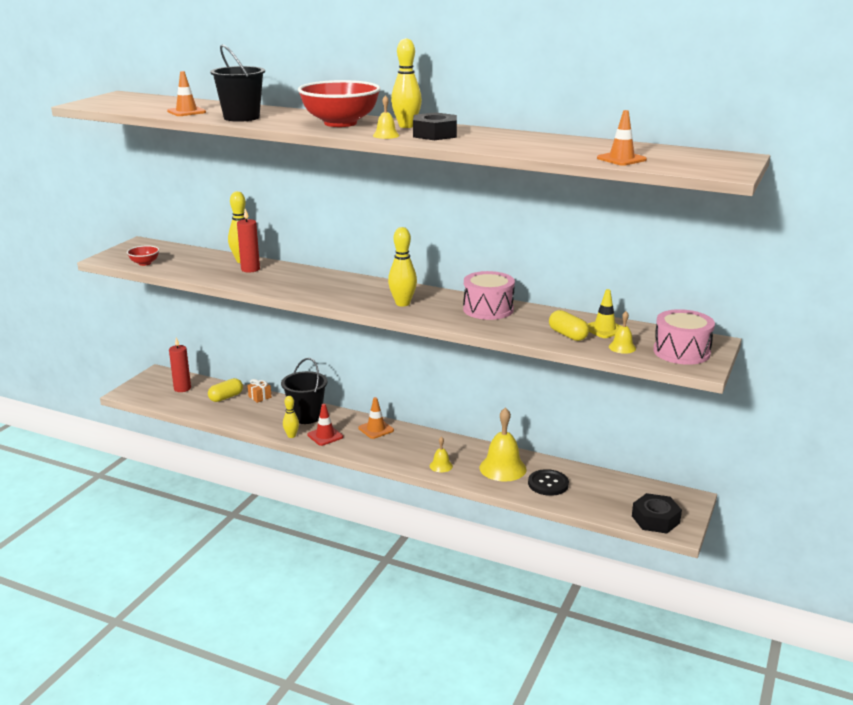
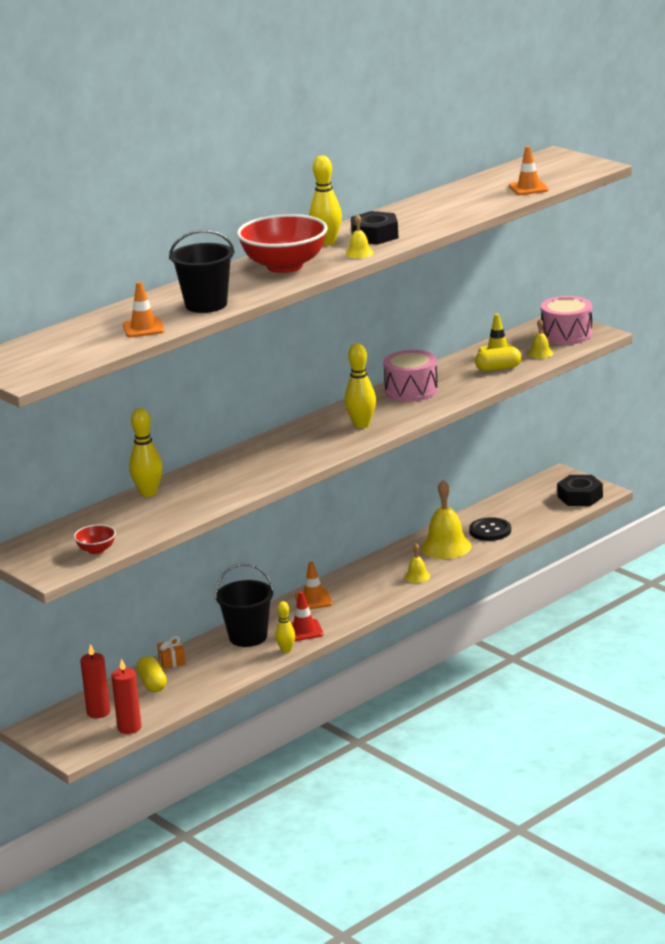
camera: 65 degrees left, 0 degrees up
red candle [237,209,260,272] -> red candle moved to [111,659,142,734]

